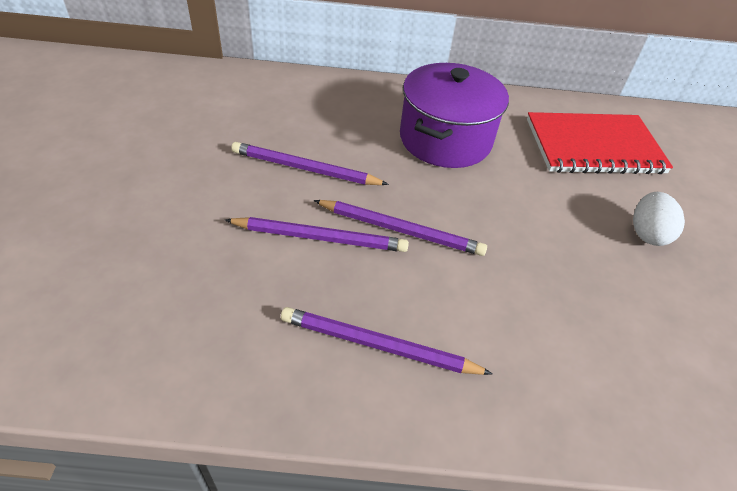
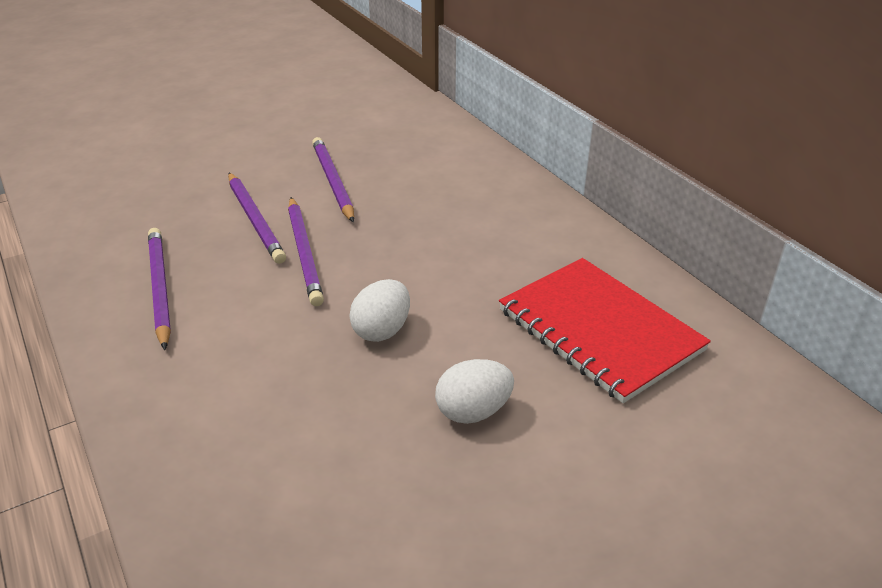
camera: 60 degrees right, 10 degrees down
purple pot [400,63,509,168] -> none
none -> white egg [349,279,410,342]

